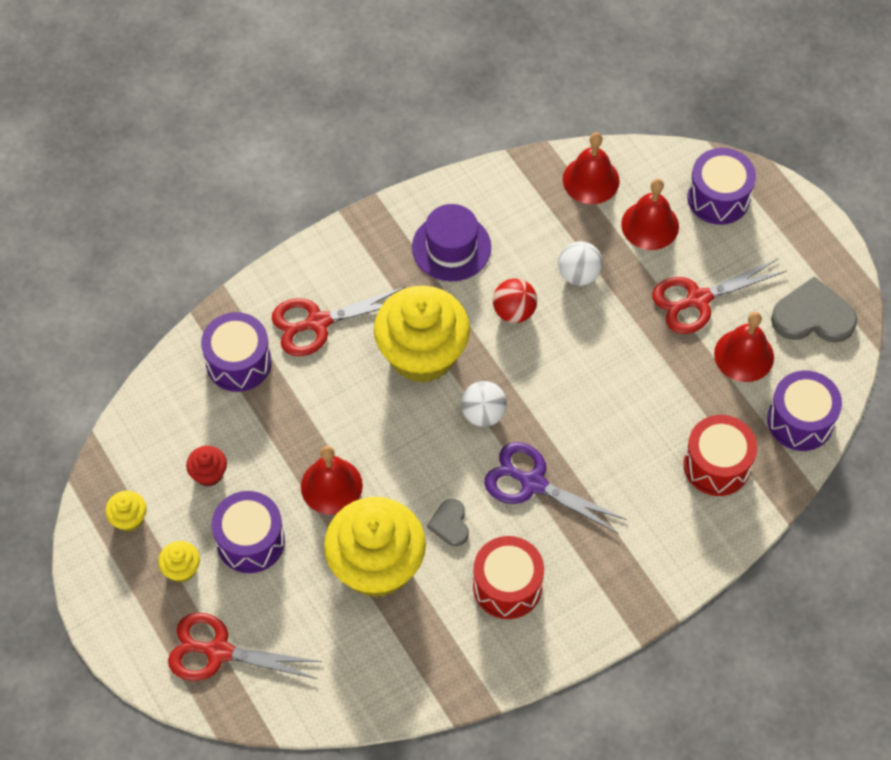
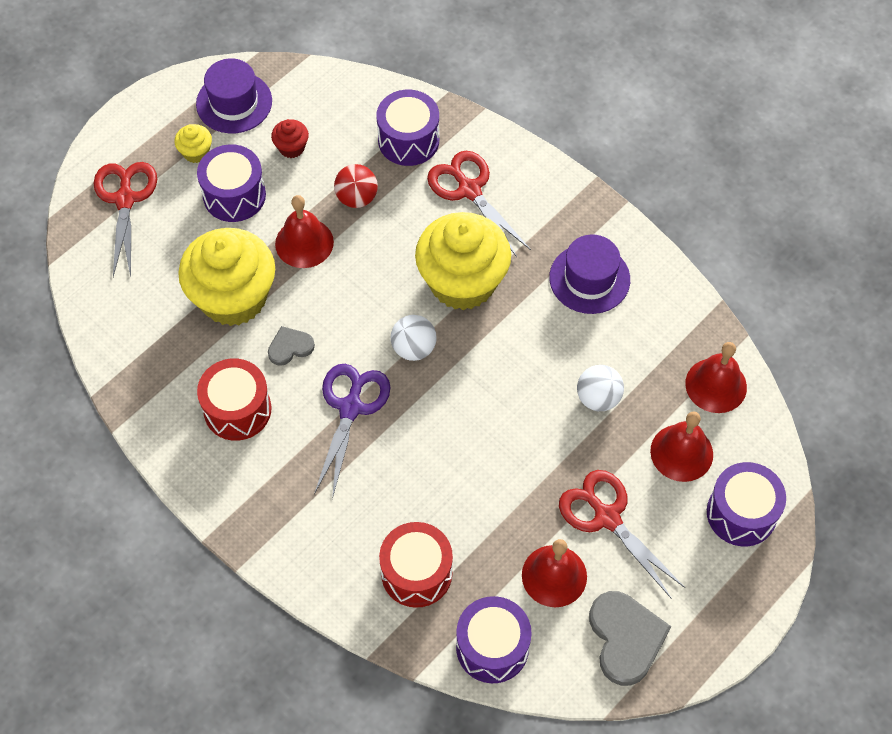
camera: 75 degrees right, 0 degrees up
yellow cupcake [105,490,147,532] -> purple hat [196,58,272,133]
red ball [493,278,537,323] -> red ball moved to [334,164,378,208]

